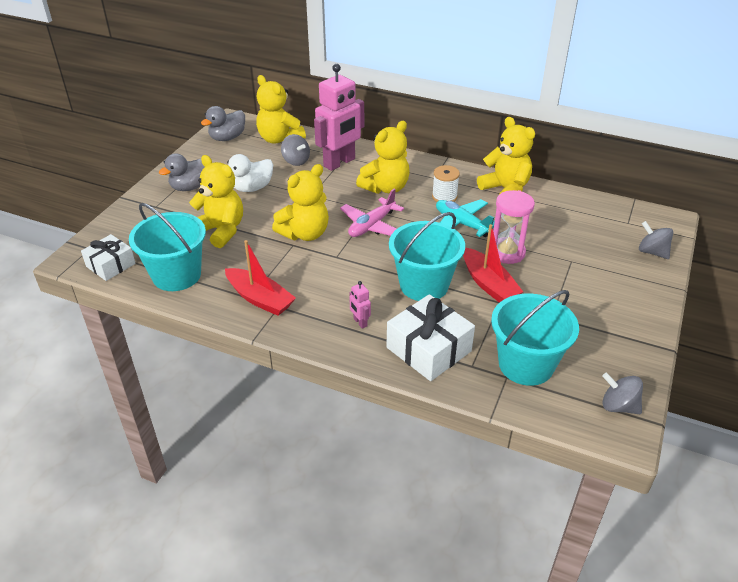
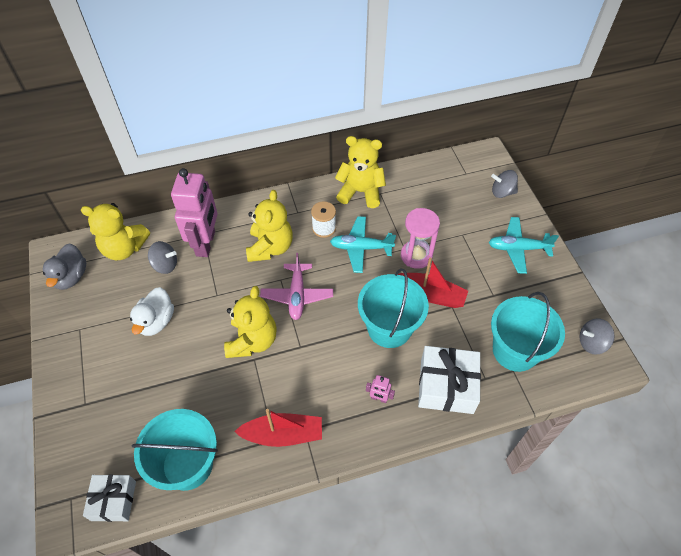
camera: 40 degrees left, 15 degrees up
grey duck [159,153,205,191] -> none
yellow teddy bear [189,155,243,248] -> none
none -> turquoise plane [489,217,559,274]

